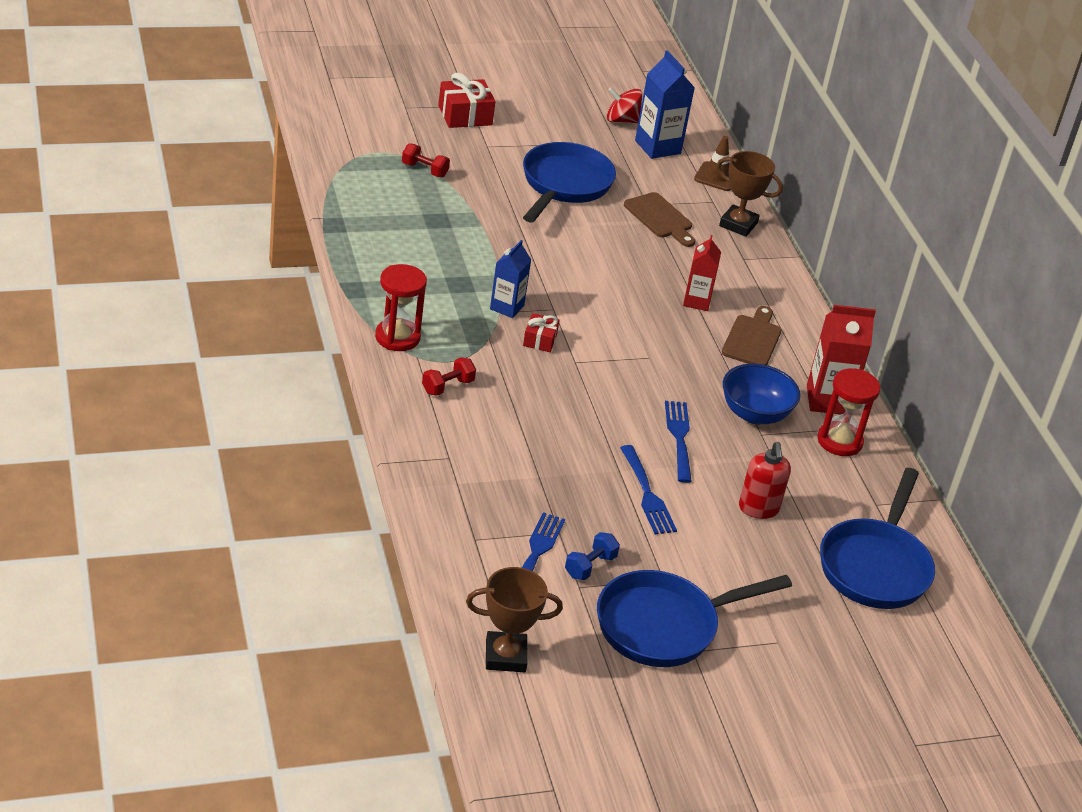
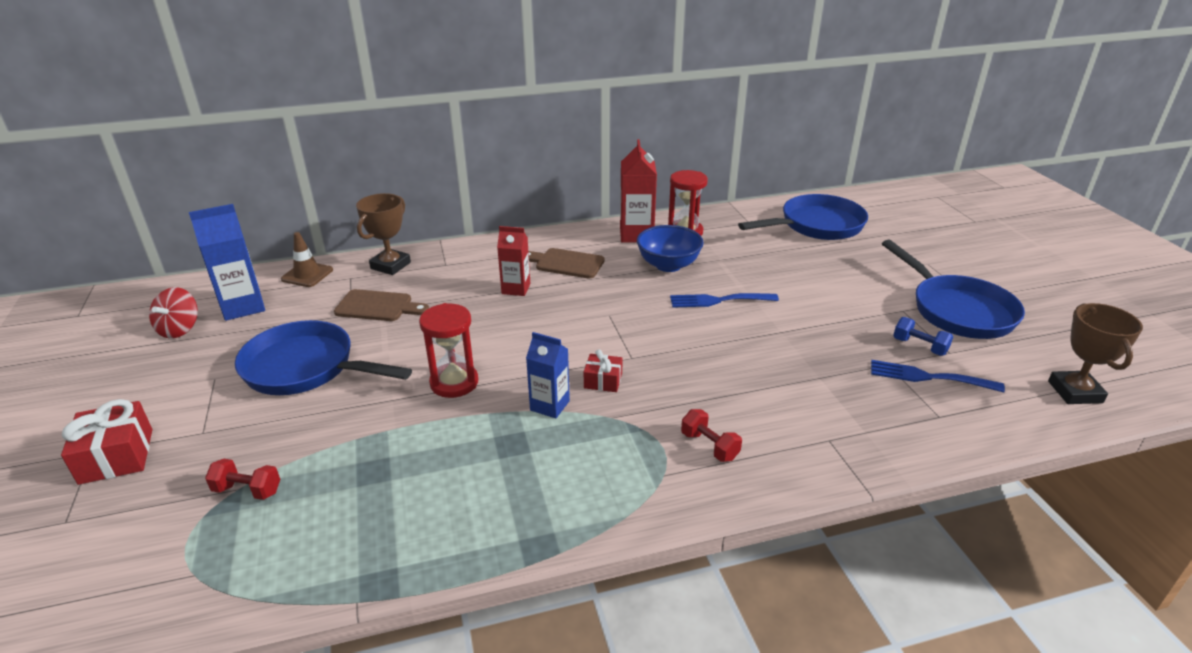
camera: 85 degrees left, 5 degrees down
red hourglass [375,264,427,351] -> red hourglass moved to [419,303,478,398]
red dumbbell [402,143,450,177] -> red dumbbell turned 75 degrees clockwise [205,459,280,500]
blue fork [620,445,677,534] -> none
brown cutting board [624,192,696,247] -> brown cutting board turned 45 degrees clockwise [334,289,429,321]
red soap dispenser [739,442,791,519] -> none
blue pan [820,468,935,609] -> blue pan turned 45 degrees counterclockwise [738,194,868,240]

